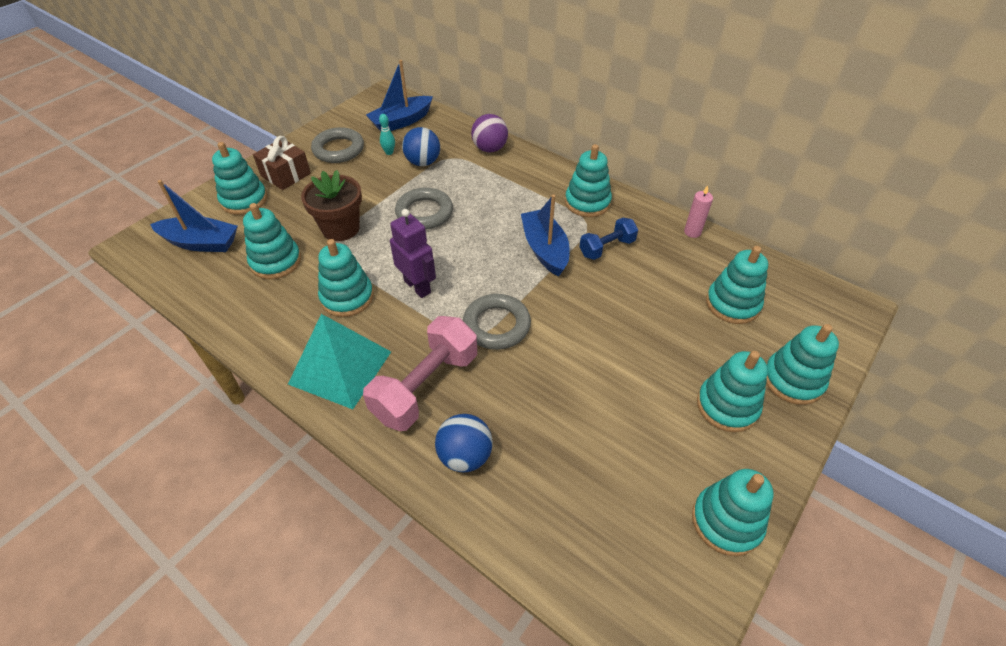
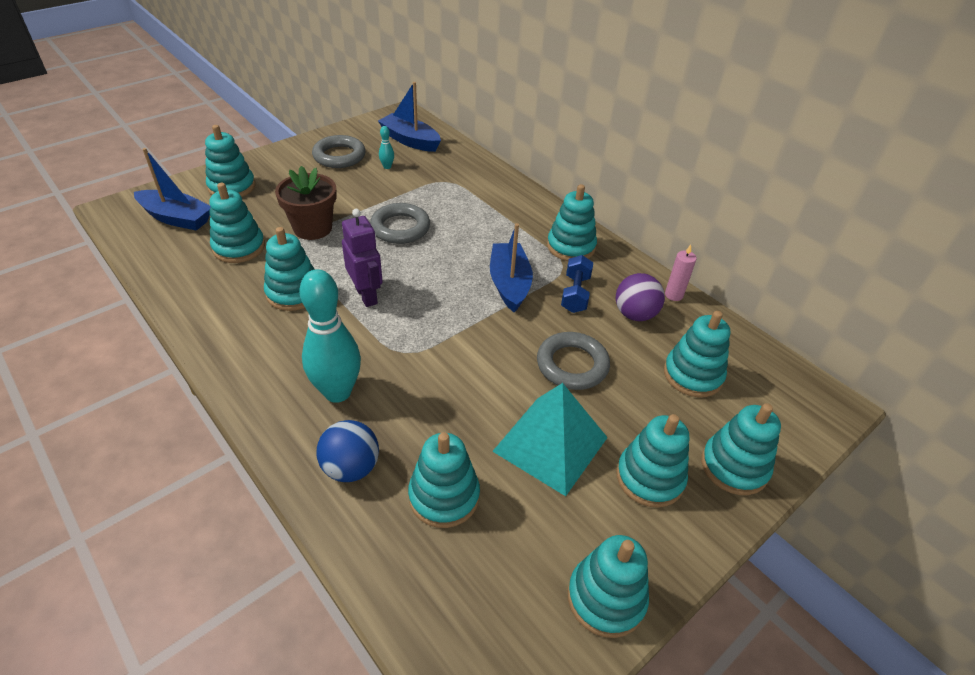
camera: 10 degrees right, 5 degrees down
brown gift [253,136,311,190] -> none
turquoise pyramid [288,314,391,409] -> turquoise pyramid moved to [492,383,608,496]
pink dumbbell [363,316,477,431] -> turquoise bowling pin [299,269,361,403]
blue boat [366,60,433,131] -> blue boat turned 60 degrees clockwise [378,82,441,152]
blue ball [402,127,440,166] -> none
grey ring [463,294,531,350] -> grey ring moved to [537,332,610,390]
purple ball [471,114,508,152] -> purple ball moved to [616,273,665,321]
blue dumbbell [579,218,638,260] -> blue dumbbell turned 60 degrees counterclockwise [561,255,593,313]
none -> turquoise stacking toy [408,432,480,528]

